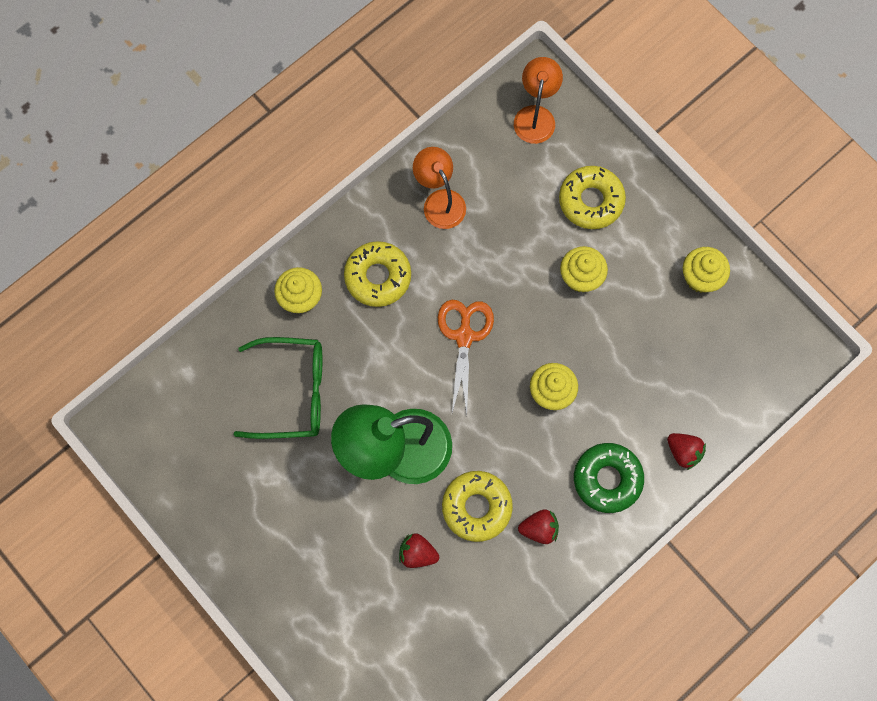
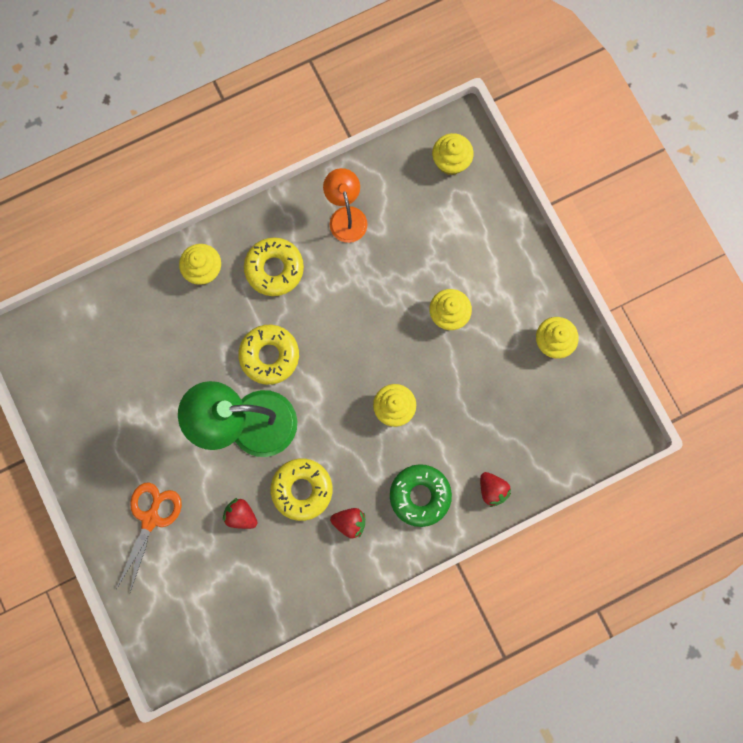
camera: 15 degrees right, 5 degrees up
green glasses [234,337,322,439] -> none
orange scissors [438,300,494,414] -> orange scissors moved to [117,482,182,592]
orange lamp [514,57,563,144] -> yellow cupcake [432,133,474,175]
yellow donut [559,166,626,229] -> yellow donut moved to [238,325,299,385]

